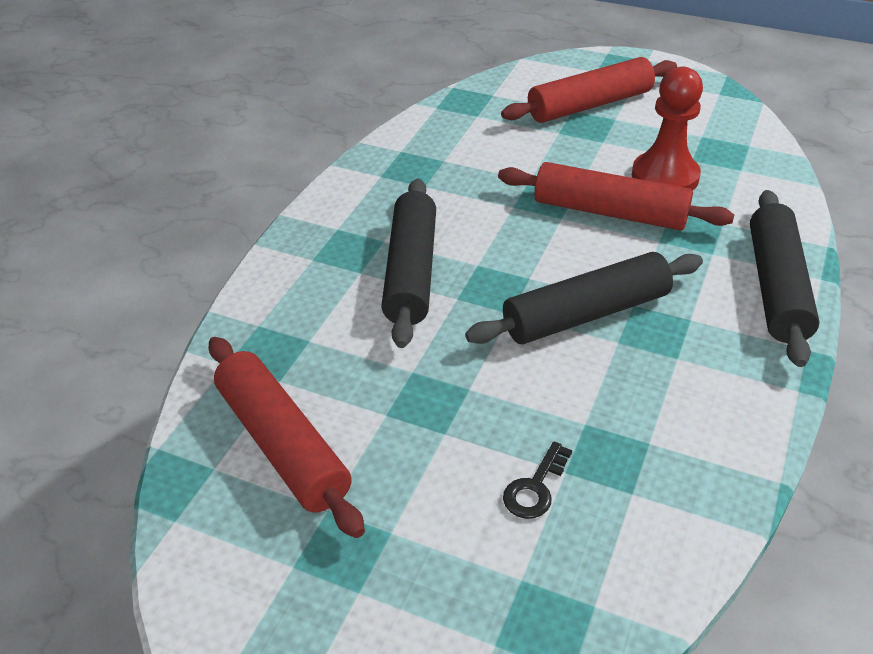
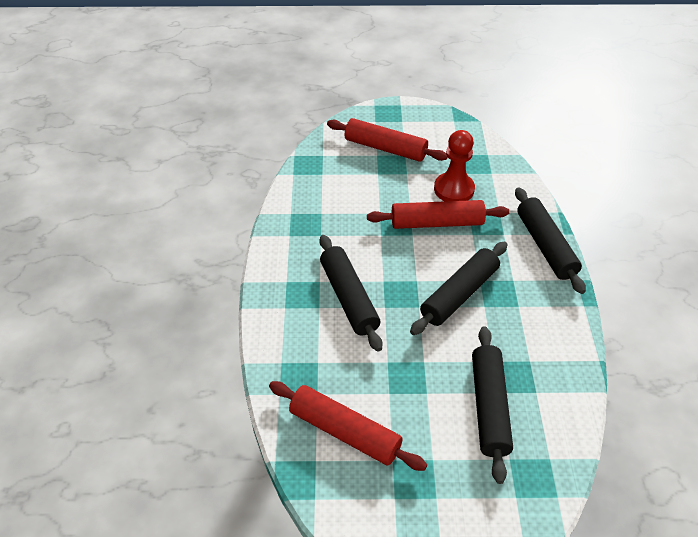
camera: 25 degrees left, 5 degrees up
red rolling pin [501,57,677,123] -> red rolling pin turned 75 degrees clockwise [327,118,448,162]
black key [503,441,572,519] -> black rolling pin [472,326,513,484]

